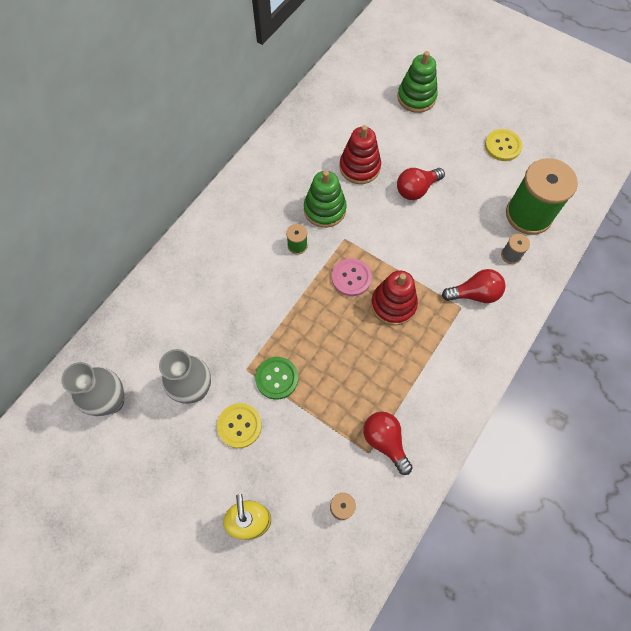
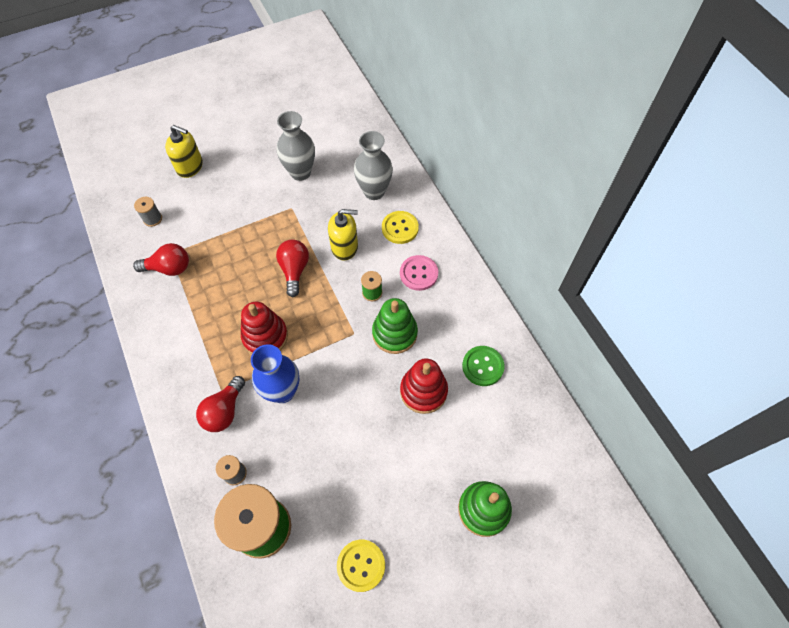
camera: 120 degrees right, 5 degrees down
grey vase [61,362,124,416] -> grey vase moved to [354,131,393,200]
yellow button [217,403,262,448] -> yellow button moved to [382,211,419,244]
green button [255,357,298,400] -> green button moved to [462,346,505,386]
pink button [332,258,372,296] -> pink button moved to [400,255,438,291]
red light bulb [397,168,445,200] -> red light bulb moved to [276,239,309,297]
none -> blue vase [251,344,299,403]
none -> yellow soap dispenser [328,209,358,261]

